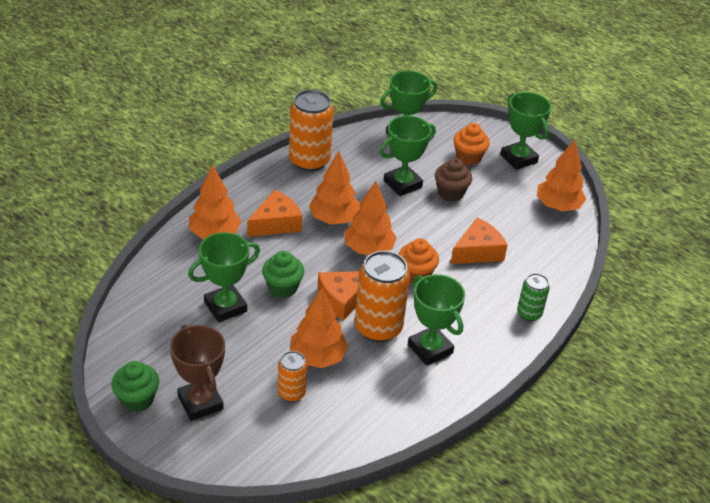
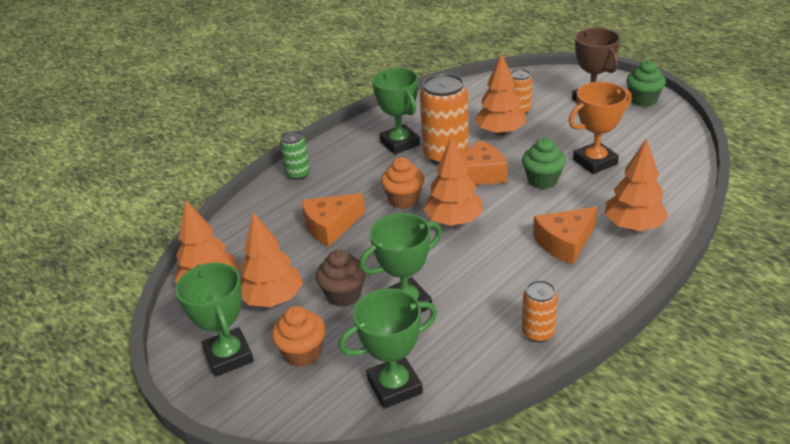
camera: 170 degrees left, 5 degrees down
green trophy [188,232,260,322] -> orange trophy [569,82,632,174]
orange can [289,90,334,172] -> orange can [522,280,558,342], size x0.54
orange tree [309,151,359,224] -> orange tree moved to [240,212,303,307]

